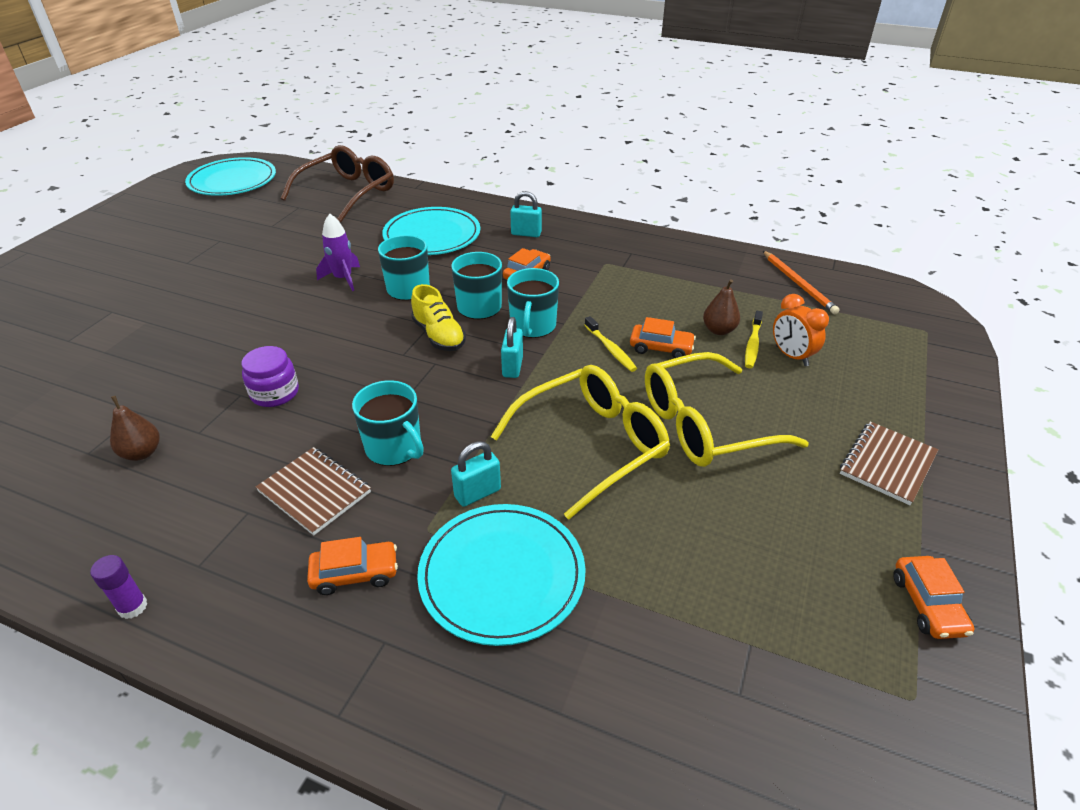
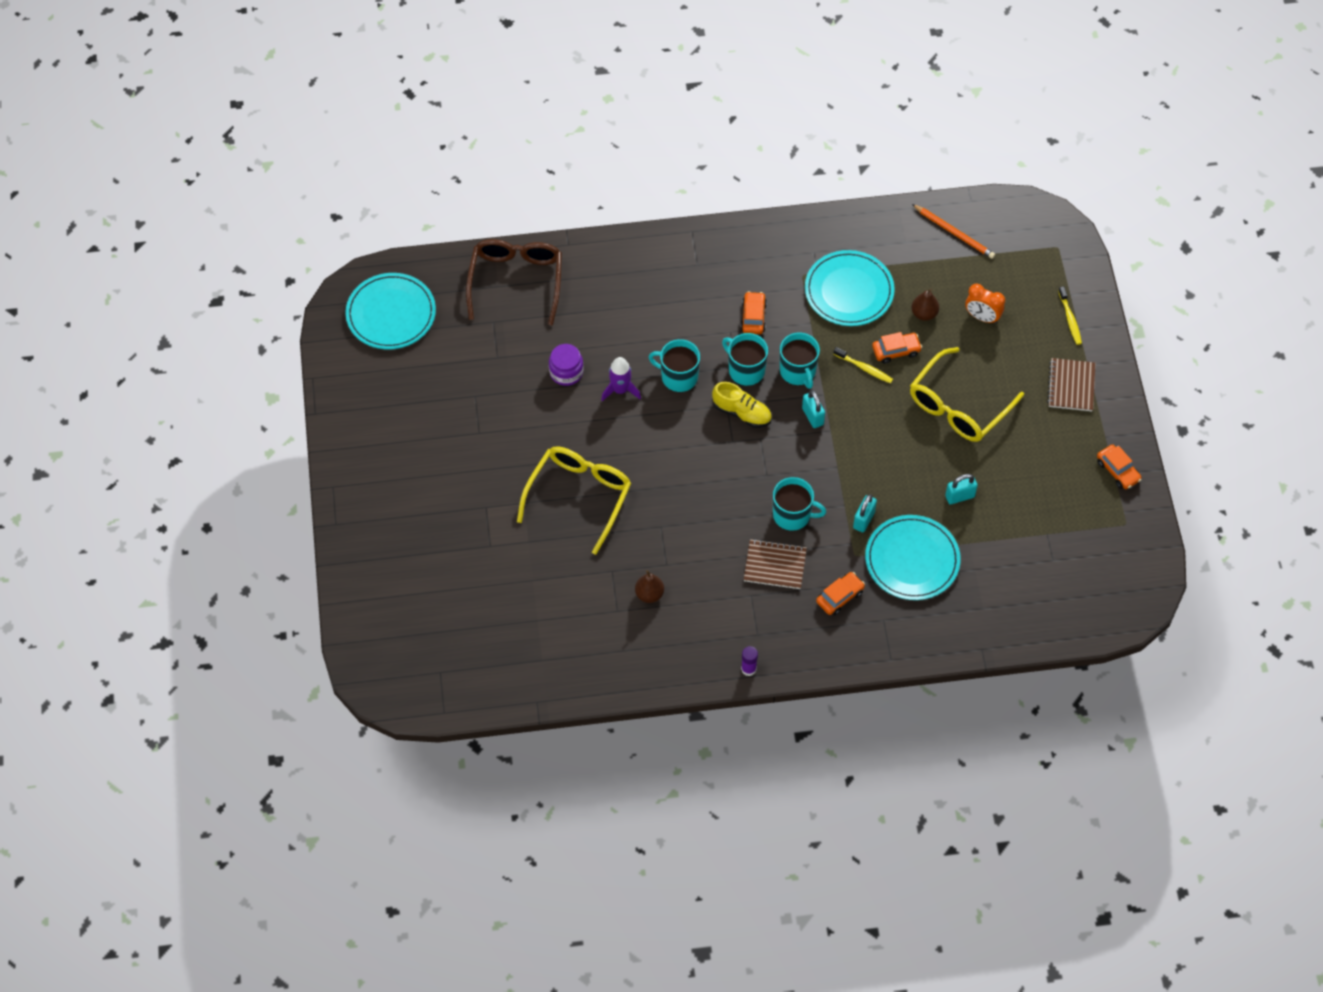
camera: 30 degrees left, 20 degrees up
purple jar [242,346,299,407] -> purple jar moved to [549,344,584,386]
turquoise plate [382,207,480,255] -> turquoise plate moved to [805,250,895,326]
yellow glasses [491,365,670,520] -> yellow glasses moved to [517,446,631,555]
turquoise padlock [510,191,542,237] -> turquoise padlock moved to [945,474,978,504]
yellow toothbrush [745,311,763,368] -> yellow toothbrush moved to [1058,286,1082,345]

